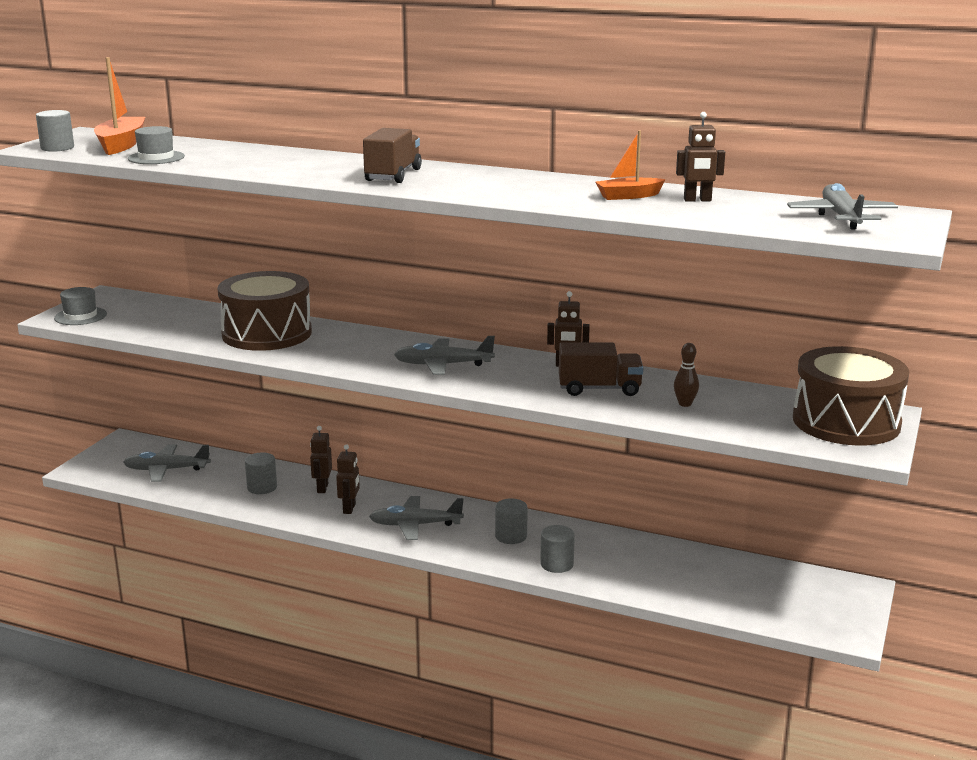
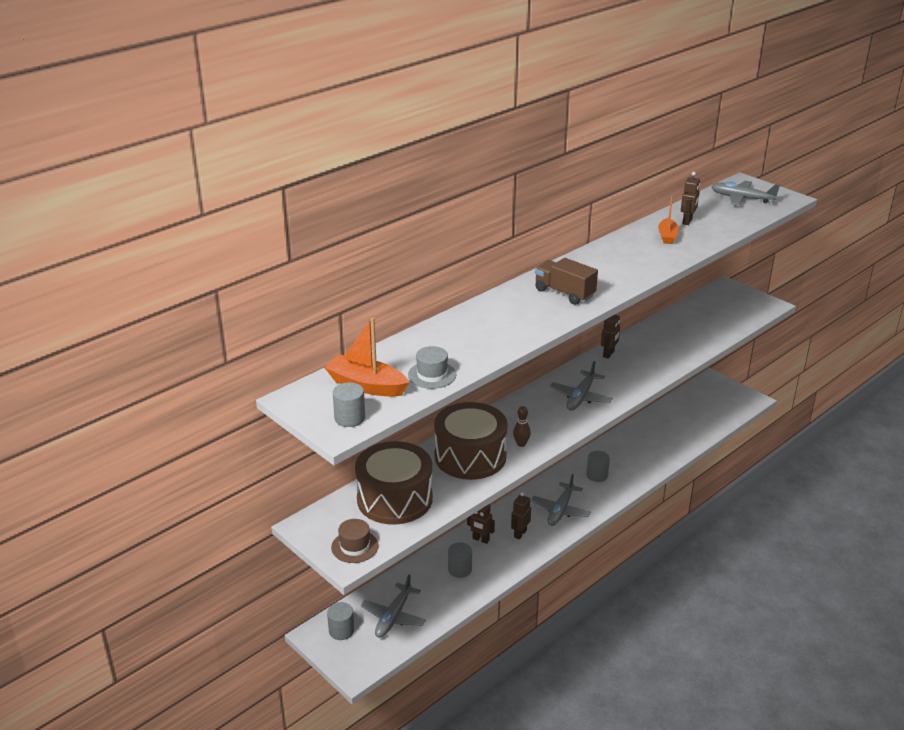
camera: 65 degrees left, 10 degrees up
grey hat [54,287,107,325] -> brown hat [331,519,379,563]
brown robot [336,444,360,514] -> brown robot turned 90 degrees counterclockwise [511,492,531,539]
grey cylinder [540,525,575,573] -> grey cylinder moved to [327,602,354,640]
brown truck [559,342,643,396] -> none
brown bowling pin [674,343,699,407] -> brown bowling pin moved to [513,406,531,447]
brown drum [793,346,909,445] -> brown drum moved to [355,441,433,524]

